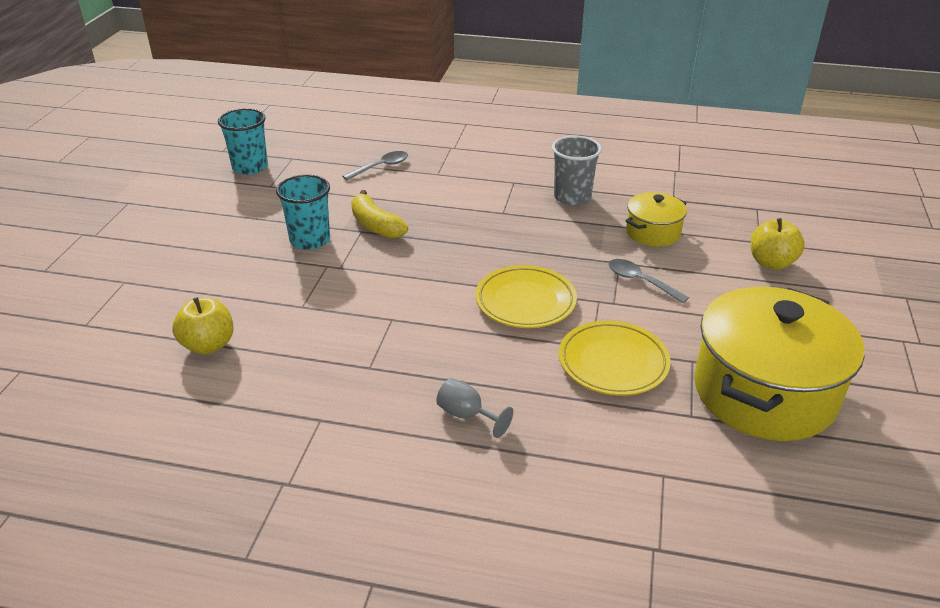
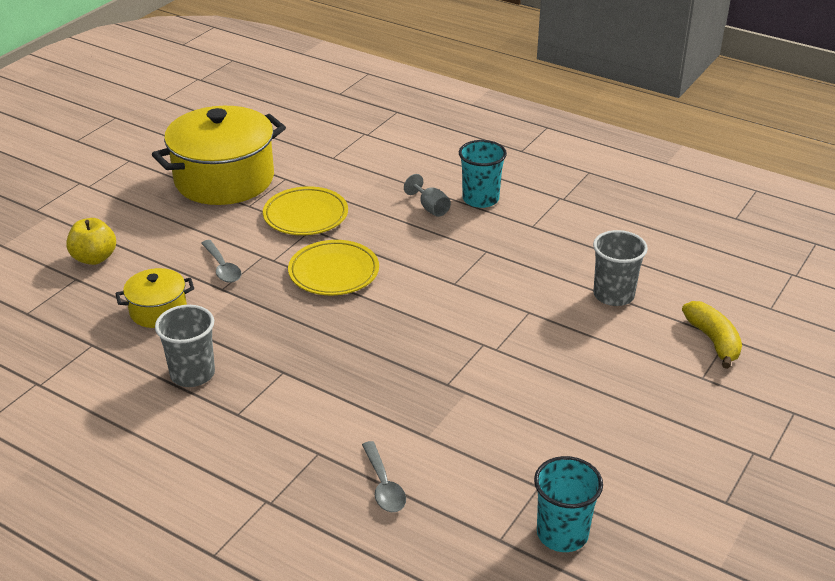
camera: 160 degrees left, 0 degrees up
yellow apple [172,297,233,354] -> grey cup [593,230,648,306]
turquoise cup [276,175,330,250] -> turquoise cup moved to [459,140,507,208]
grey spoon [342,151,408,180] -> grey spoon turned 90 degrees counterclockwise [362,441,406,512]
yellow banana [351,190,408,239] -> yellow banana moved to [682,301,742,369]

